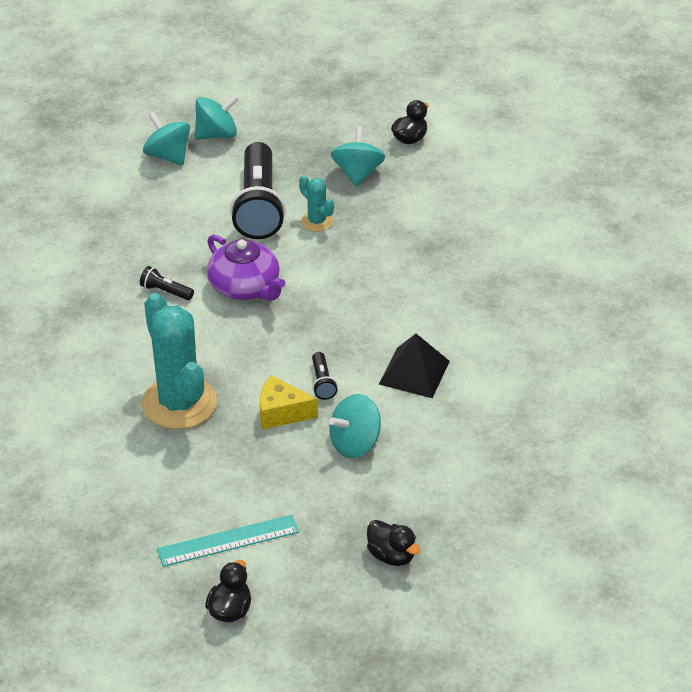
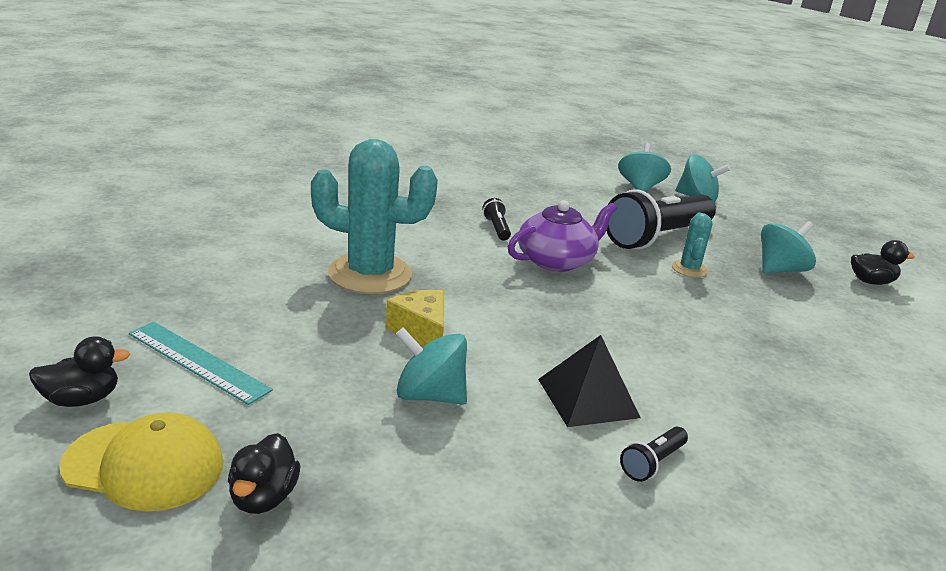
camera: 50 degrees right, 15 degrees down
turquoise cactus [142,293,217,430] -> turquoise cactus turned 75 degrees clockwise [311,139,438,294]
purple teapot [207,235,285,301] -> purple teapot turned 135 degrees counterclockwise [508,200,617,272]
black flashlight [312,352,337,400] -> black flashlight moved to [620,427,688,482]
none -> yellow cap [59,412,223,512]

